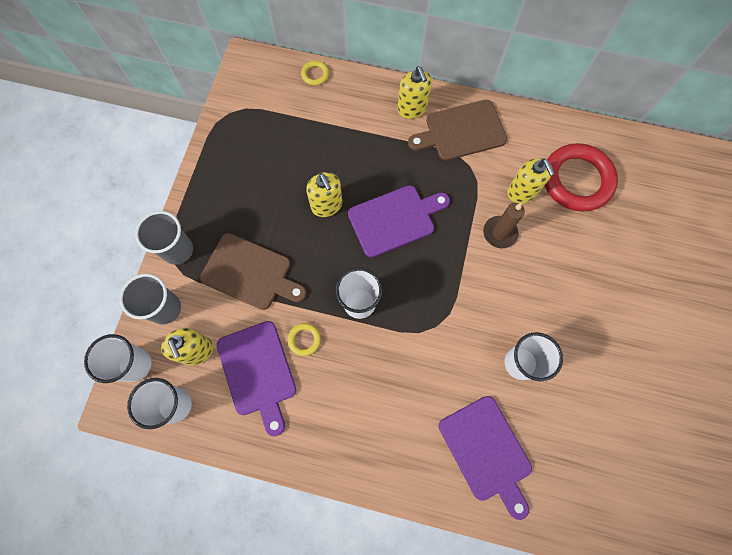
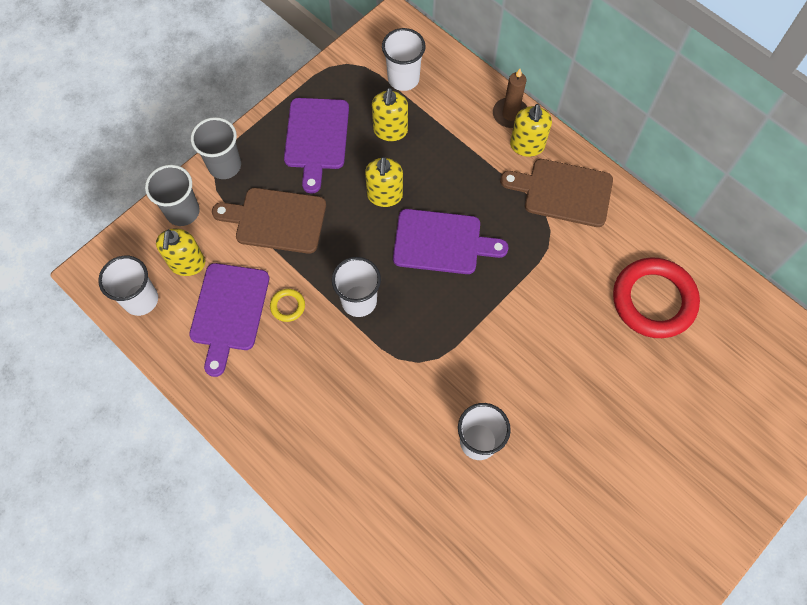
camera: 30 degrees right, 5 degrees down
white cup [84,334,152,383] -> white cup moved to [382,28,426,91]
brown cutting board [200,233,307,310] -> brown cutting board turned 135 degrees clockwise [212,188,326,254]
yellow ring [301,61,329,86] -> none
purple cutting board [439,396,532,520] -> purple cutting board moved to [284,98,349,194]
brown candle [483,203,525,248] -> brown candle moved to [493,69,527,128]
yellow soap dispenser [507,158,555,204] -> yellow soap dispenser moved to [372,88,408,141]

